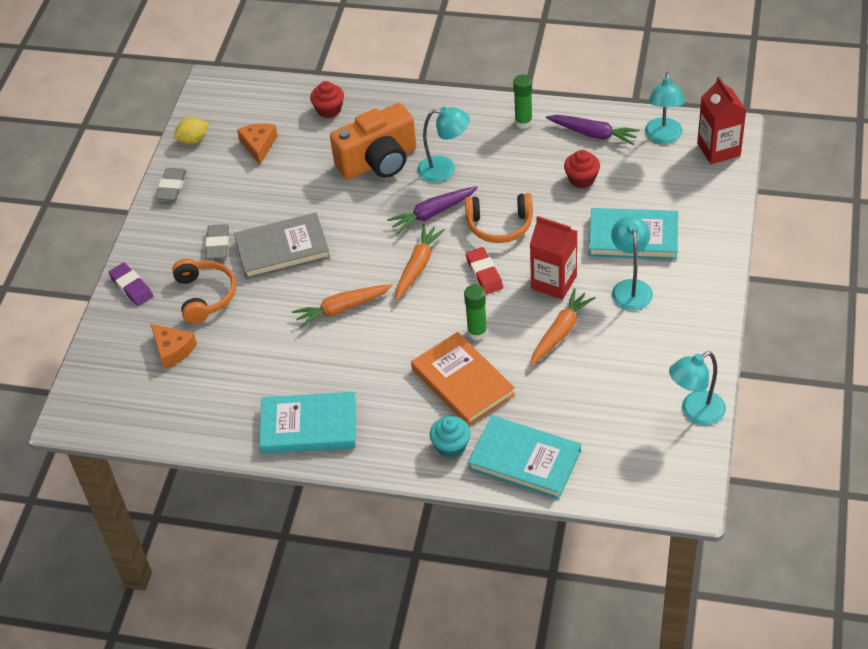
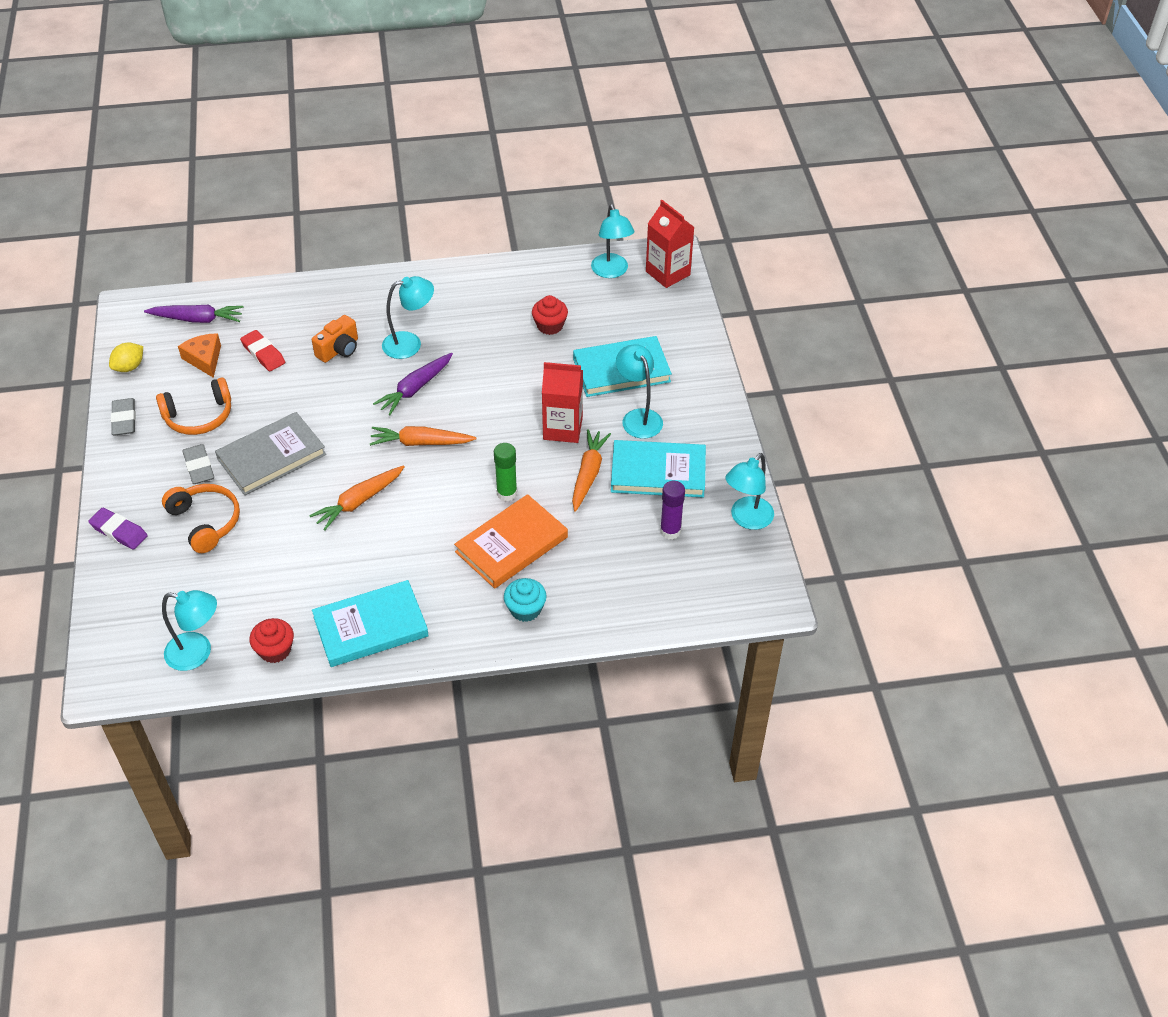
camera: 25 degrees left, 0 degrees up
orange cheese [151,324,197,369] -> none
red cupcake [310,81,344,118] -> red cupcake moved to [249,618,294,663]
orange camera [330,103,416,179] -> orange camera [312,315,358,363], size x0.54
orange carrot [396,224,445,300] -> orange carrot turned 90 degrees counterclockwise [370,426,476,446]
orange book [411,332,515,426] -> orange book turned 75 degrees counterclockwise [454,494,568,589]
orange headphones [465,193,533,243] -> orange headphones moved to [156,377,231,435]
red eraser [466,247,503,294] -> red eraser moved to [240,330,285,371]
turquoise book [468,416,581,500] -> turquoise book moved to [611,440,706,498]
green glue stick [513,74,533,129] -> none
purple carrot [546,115,640,145] -> purple carrot moved to [144,305,244,323]
none -> turquoise lamp [162,590,217,671]
none -> purple glue stick [660,481,685,540]

